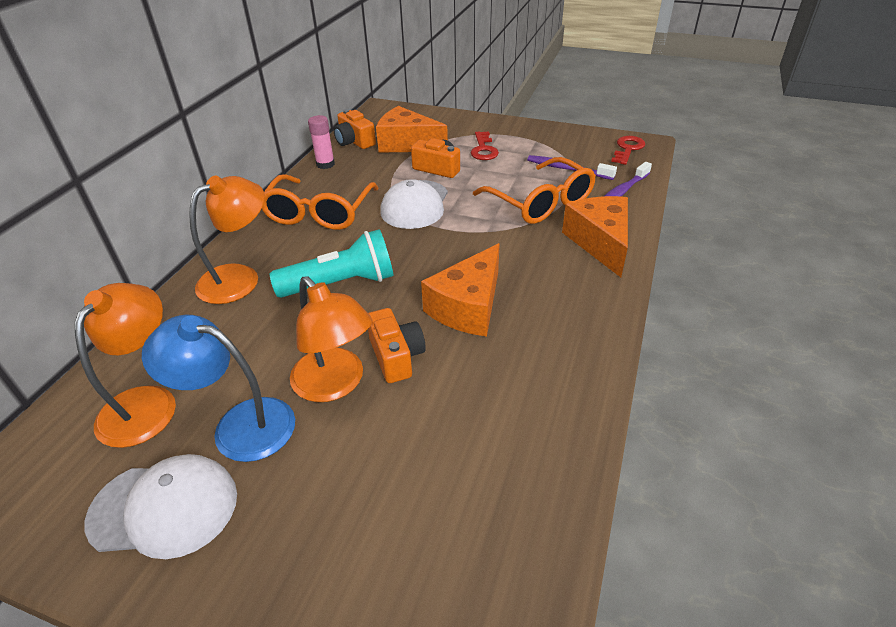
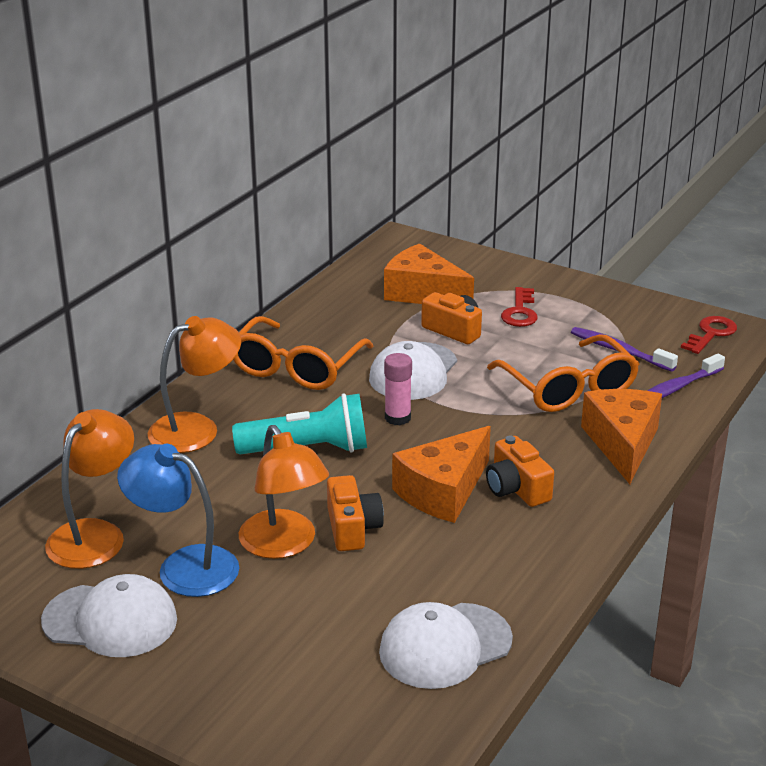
camera: 10 degrees right, 10 degrees down
pink glue stick [308,115,335,169] -> pink glue stick moved to [384,353,412,425]
orange camera [334,109,376,149] -> orange camera moved to [486,436,554,507]
none -> white cap [379,602,513,689]

